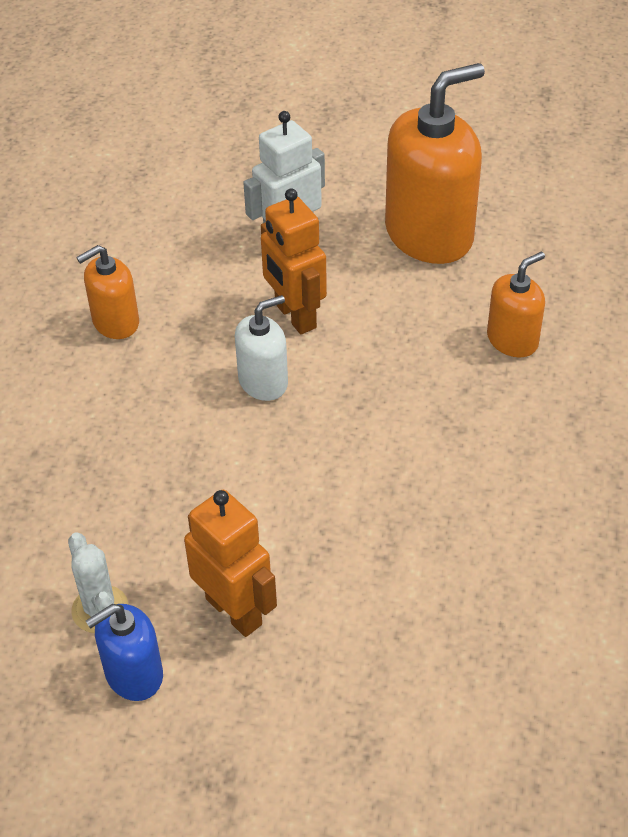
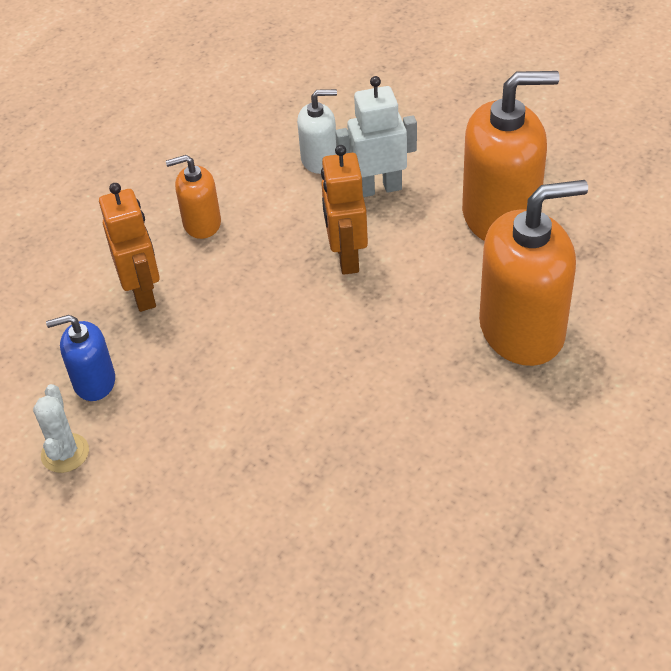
camera: 25 degrees right, 0 degrees up
blue soap dispenser [86,604,163,701] -> blue soap dispenser moved to [46,315,115,401]
orange robot [184,490,277,637] -> orange robot moved to [99,183,160,312]
white soap dispenser [235,295,288,401] -> white soap dispenser moved to [297,89,337,174]
orange soap dispenser [487,252,545,357] -> orange soap dispenser [479,180,588,366], size x1.92

